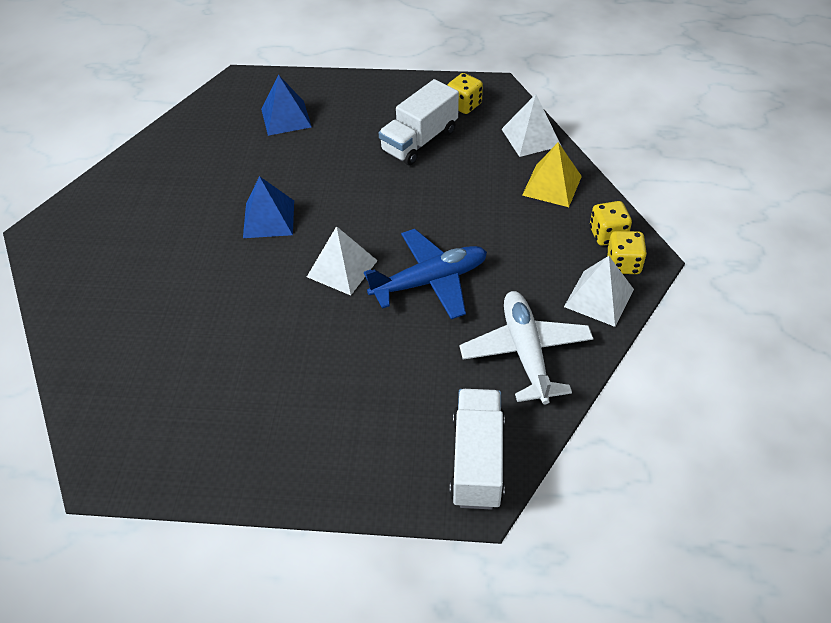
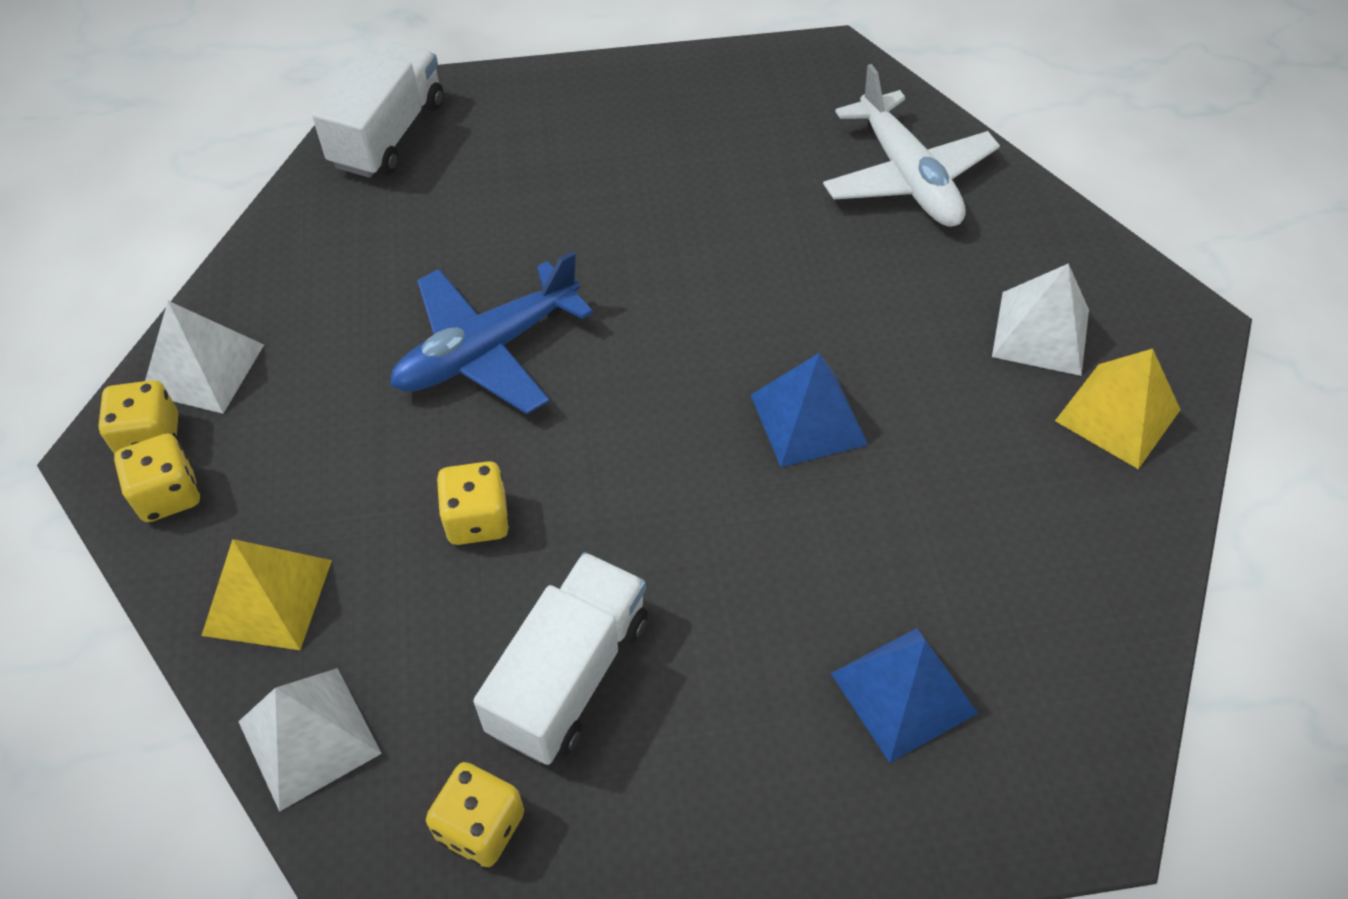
camera: 165 degrees right, 5 degrees up
white pyramid [307,226,378,295] -> white pyramid moved to [992,263,1089,376]
white truck [450,389,505,509] -> white truck turned 150 degrees counterclockwise [312,42,444,178]
white plane [459,291,593,405] -> white plane moved to [823,64,1000,227]
none -> yellow dice [436,461,510,545]
none -> yellow pyramid [1055,349,1181,469]

